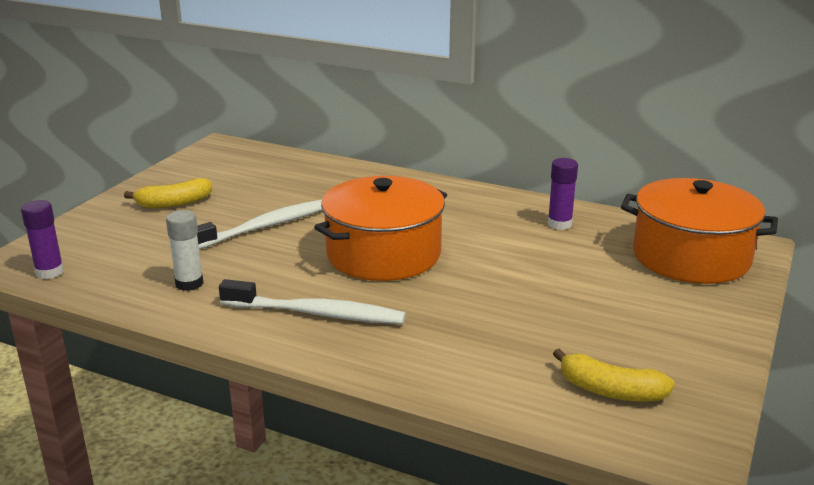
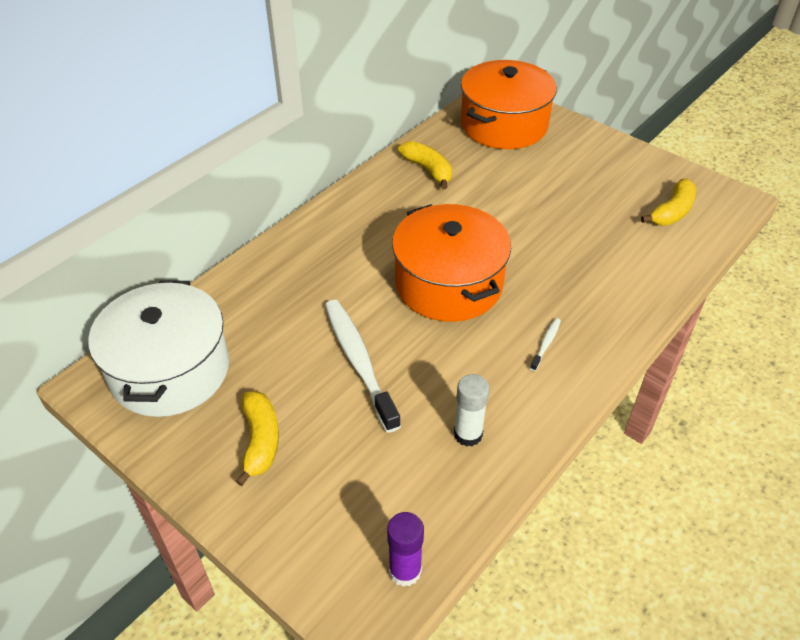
camera: 75 degrees left, 20 degrees up
white toothbrush [219,279,406,324] -> white toothbrush [530,318,561,371], size x0.43
purple glue stick [548,158,578,230] -> yellow banana [398,141,452,189]
none -> white pot [88,280,229,417]

